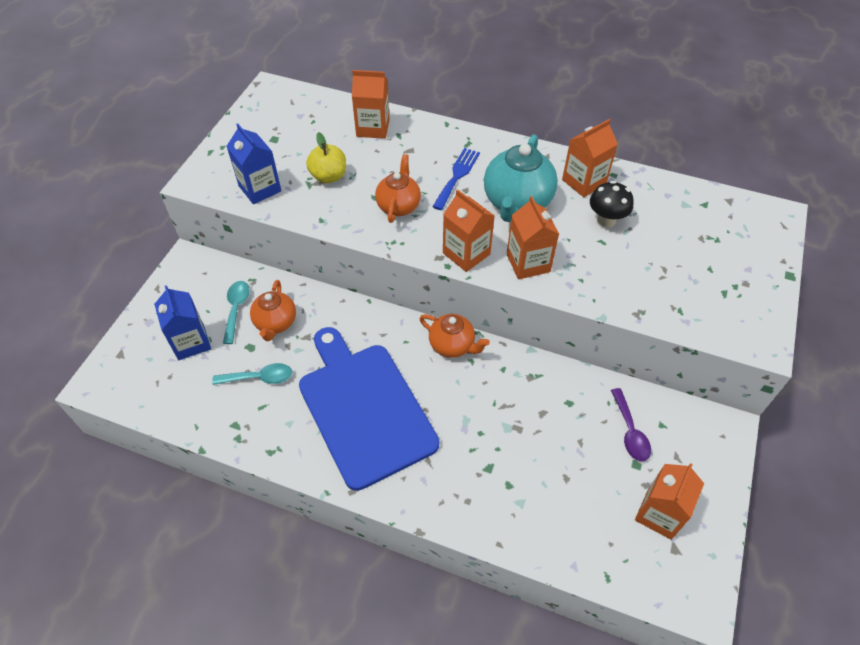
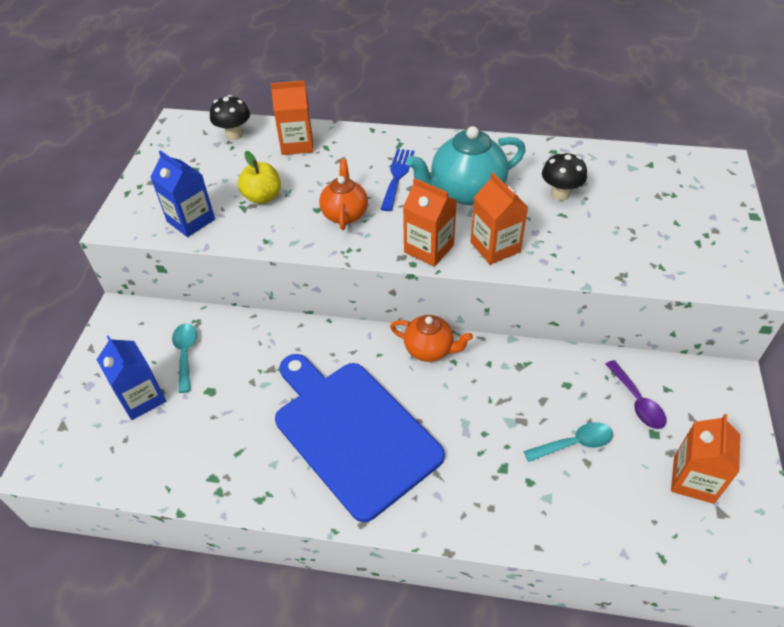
camera: 10 degrees left, 5 degrees down
turquoise spoon [212,363,292,385] -> turquoise spoon moved to [524,422,613,462]
orange teapot [250,280,296,341] -> none
turquoise teapot [484,134,558,222] -> turquoise teapot turned 60 degrees clockwise [407,126,526,205]
orange carton [562,119,618,197] -> none
none -> black mushroom [210,95,250,140]

